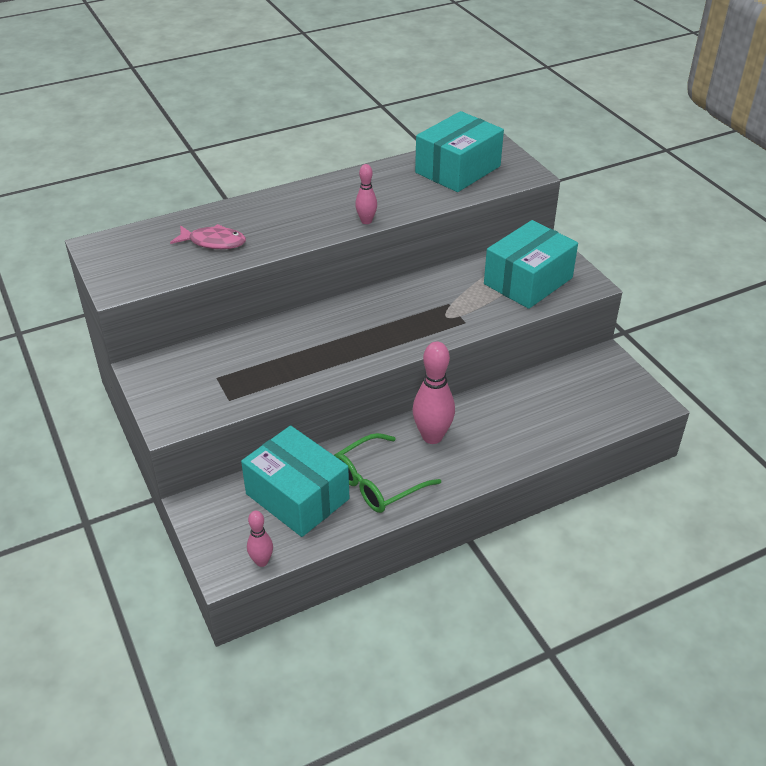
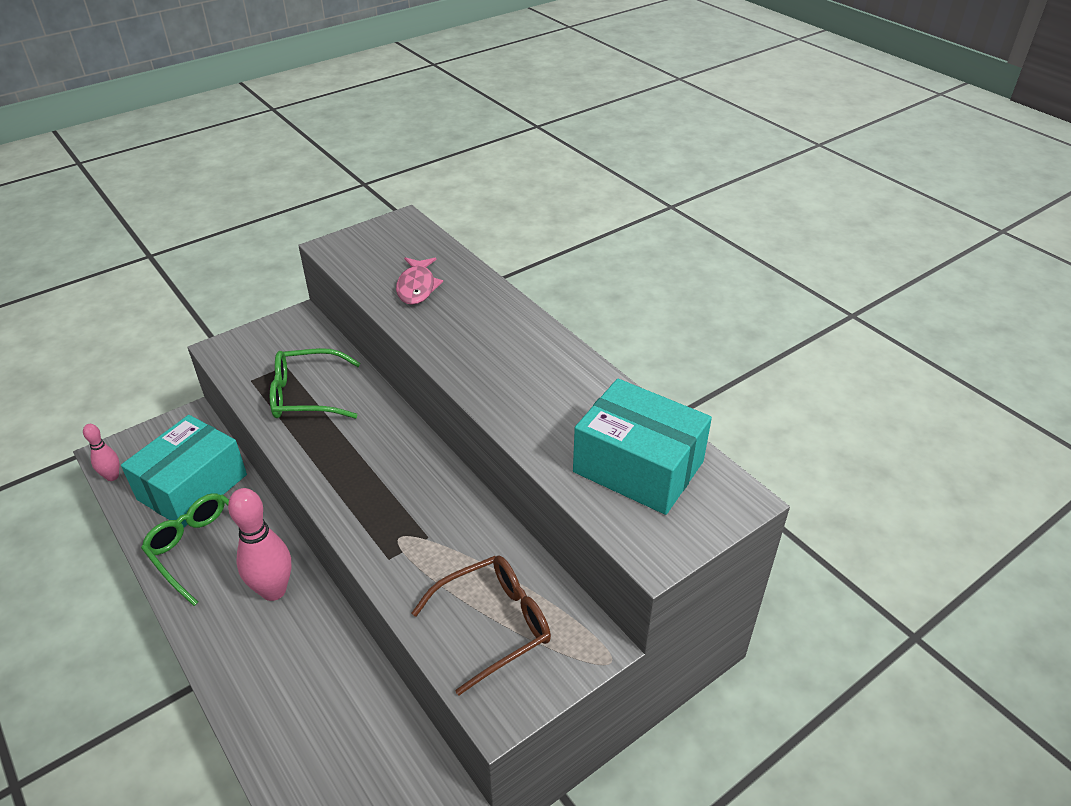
camera: 80 degrees right, 0 degrees up
pink bowling pin [355,164,377,224] -> none
turquoise box [484,220,578,309] -> brown glasses [411,556,551,696]
none -> green glasses [270,348,360,419]

